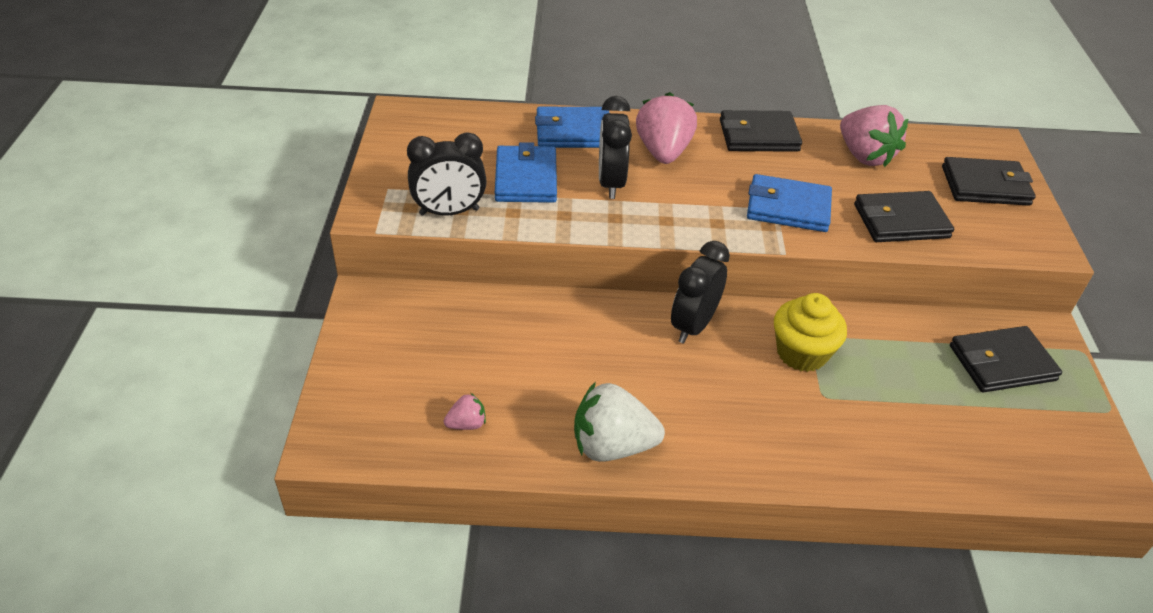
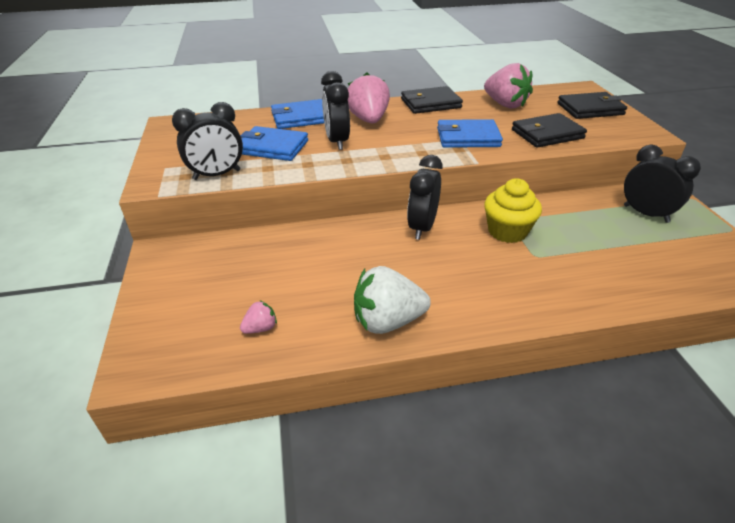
camera: 10 degrees left, 5 degrees down
blue wallet [495,142,557,203] -> blue wallet turned 60 degrees counterclockwise [241,126,308,161]
black wallet [950,326,1062,392] -> black clock [624,145,701,223]

